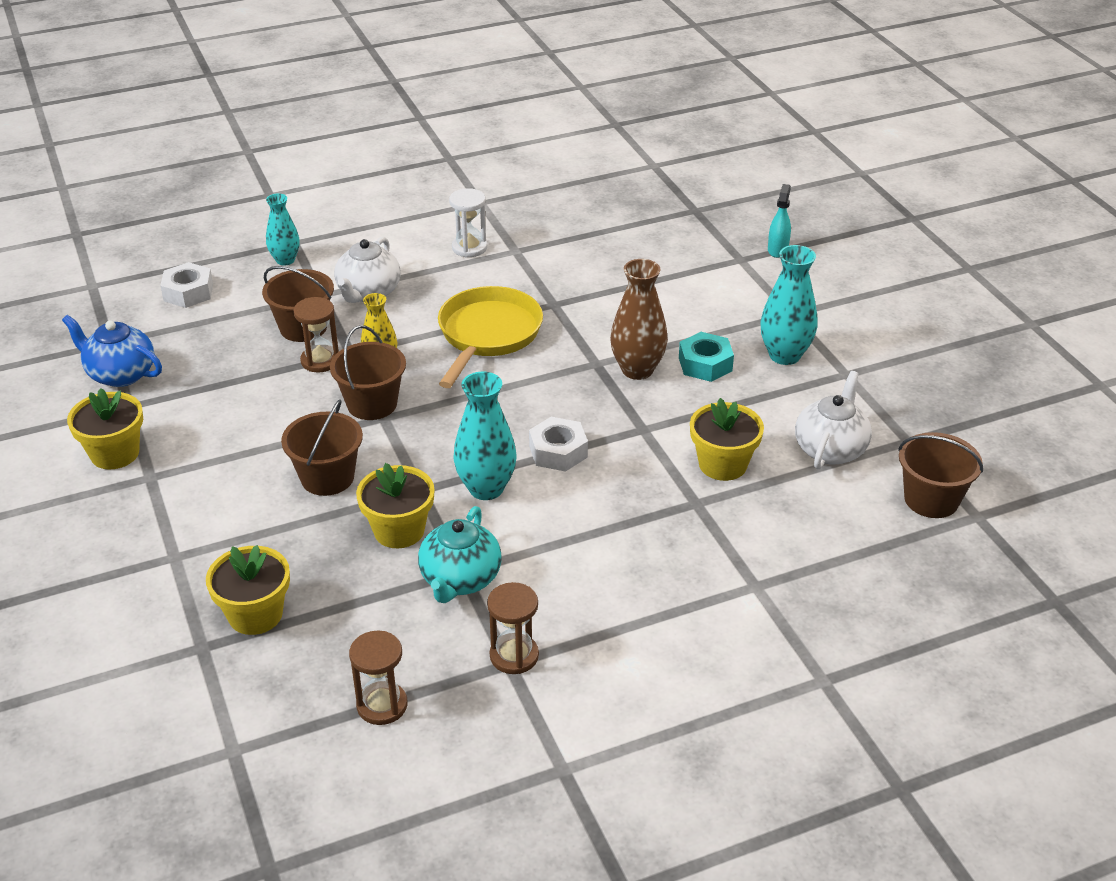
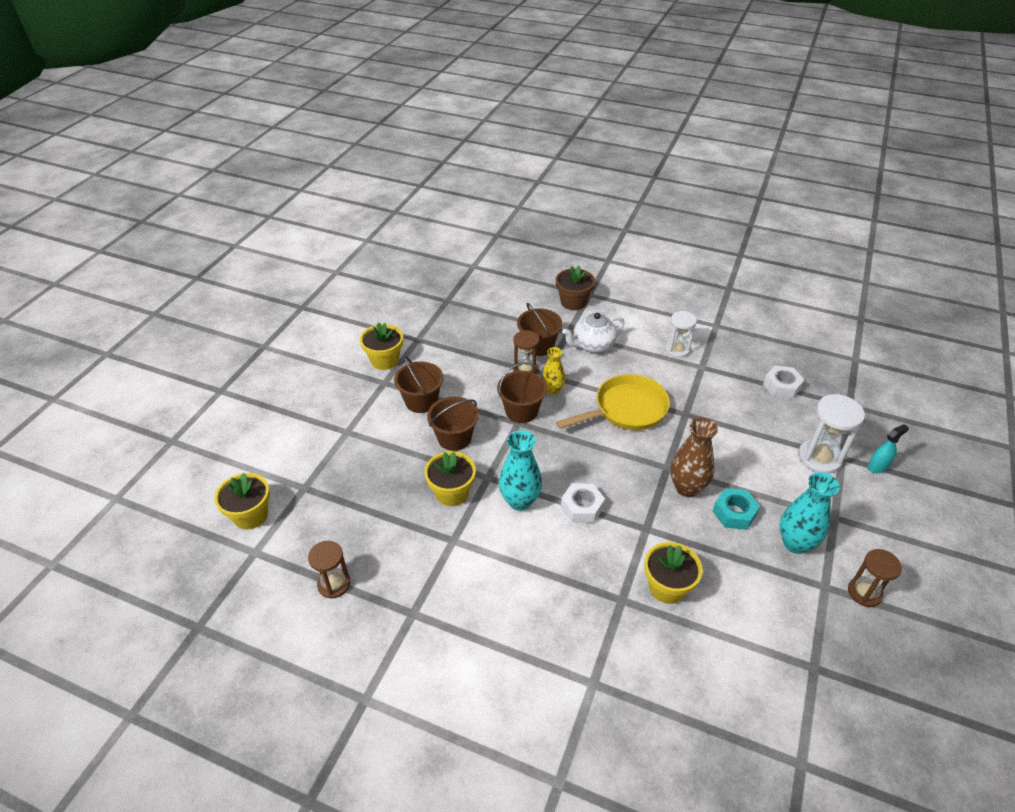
camera: 45 degrees right, 5 degrees up
blue teapot [62,315,162,387] -> none
white nut [160,262,213,308] -> white nut moved to [763,365,805,399]
yellow flower pot [206,545,290,635] -> yellow flower pot moved to [215,473,270,530]
turquoise vase [266,193,300,266] -> brown flower pot [556,266,595,310]
turquoise teapot [418,506,502,603] -> none
brown hourglass [487,582,539,674] -> brown hourglass moved to [848,549,902,607]
white teapot [795,371,872,469] -> none
brown bucket [898,432,983,518] -> brown bucket moved to [394,356,443,413]
none -> white hourglass [798,394,865,474]

